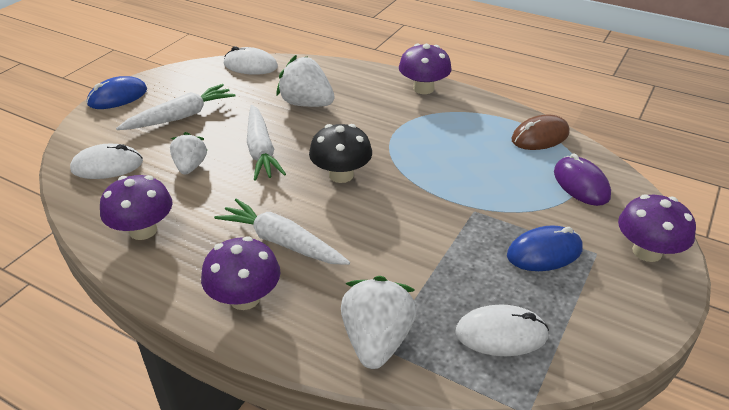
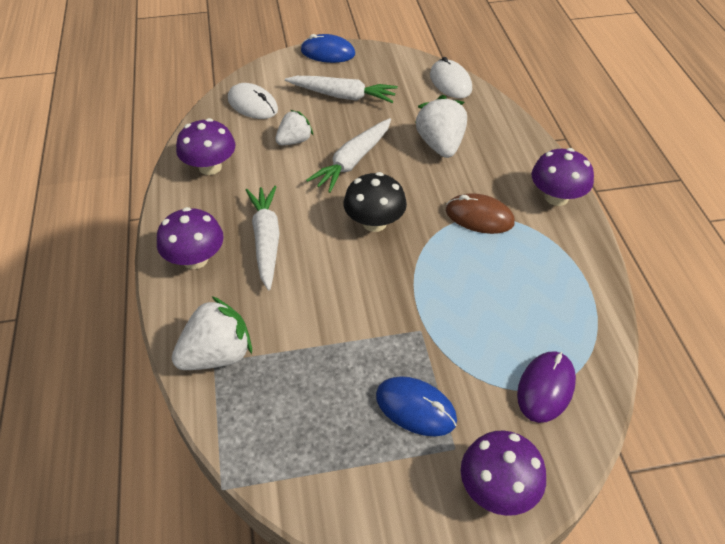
camera: 50 degrees right, 10 degrees up
white mouse [455,304,549,356] -> none
brown mouse [511,115,570,150] -> brown mouse moved to [446,193,515,234]

